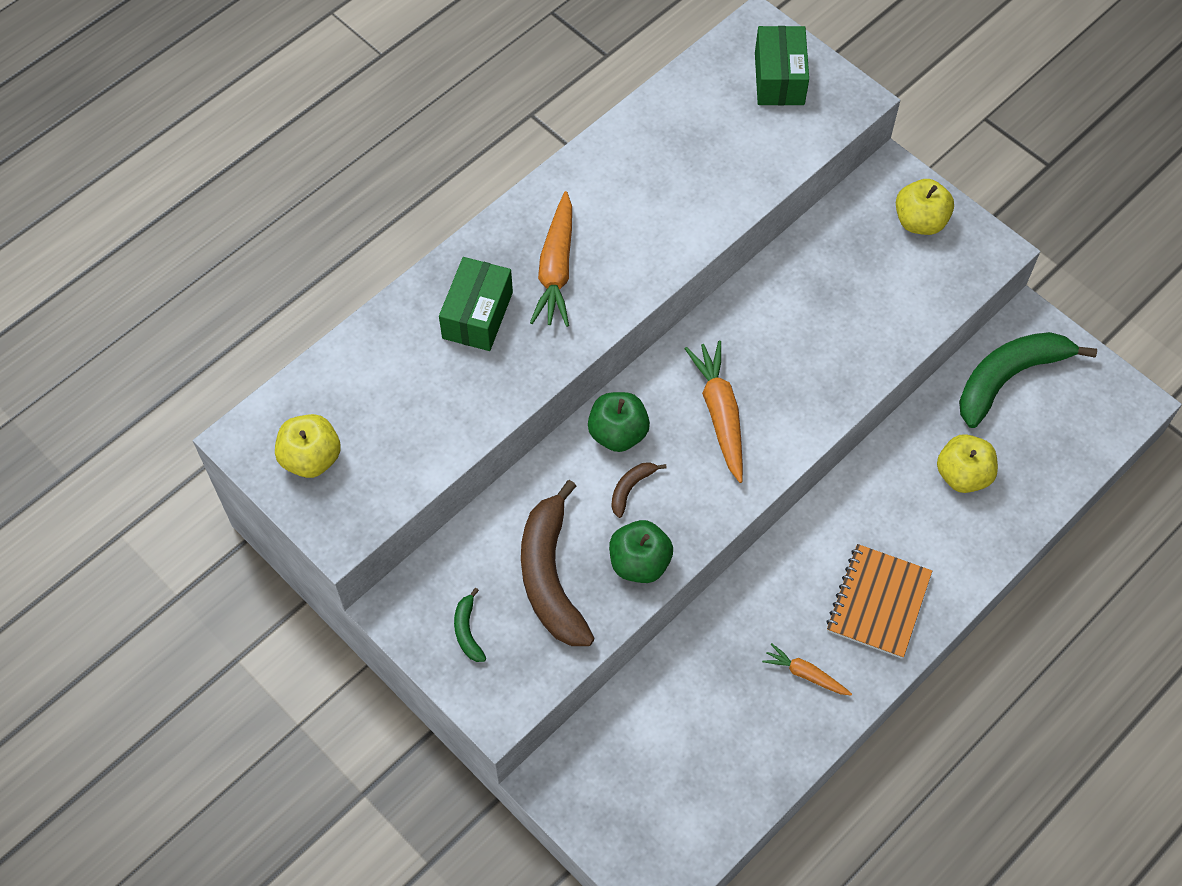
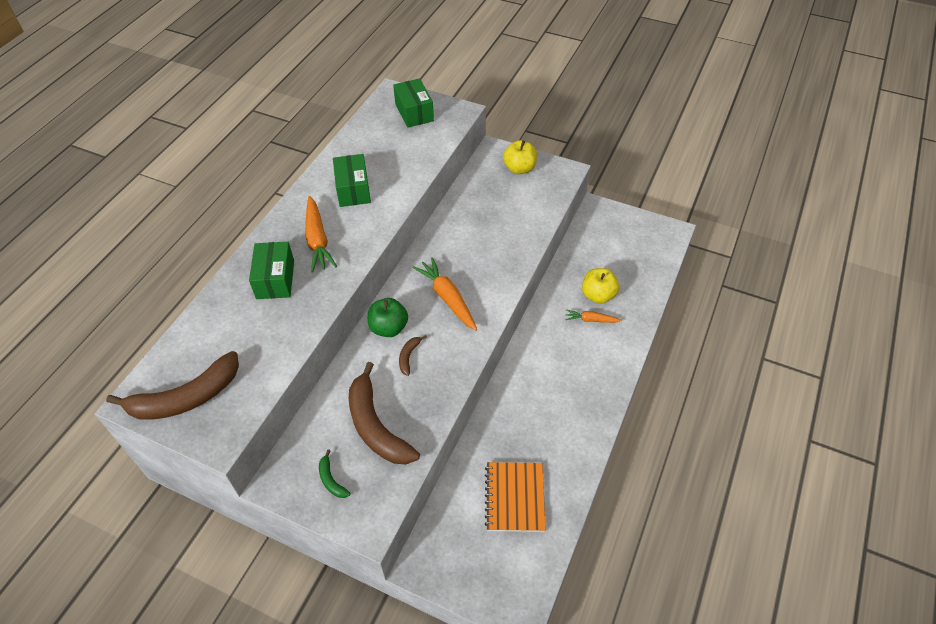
camera: 20 degrees left, 10 degrees down
yellow apple [275,414,341,478] -> brown banana [106,351,239,420]
green apple [609,520,673,583] -> none
orange carrot [762,643,852,696] -> orange carrot moved to [565,310,622,323]
orange notebook [826,544,932,659] -> orange notebook moved to [485,462,546,532]
green banana [959,332,1097,428] -> none
none -> green box [333,154,371,207]

